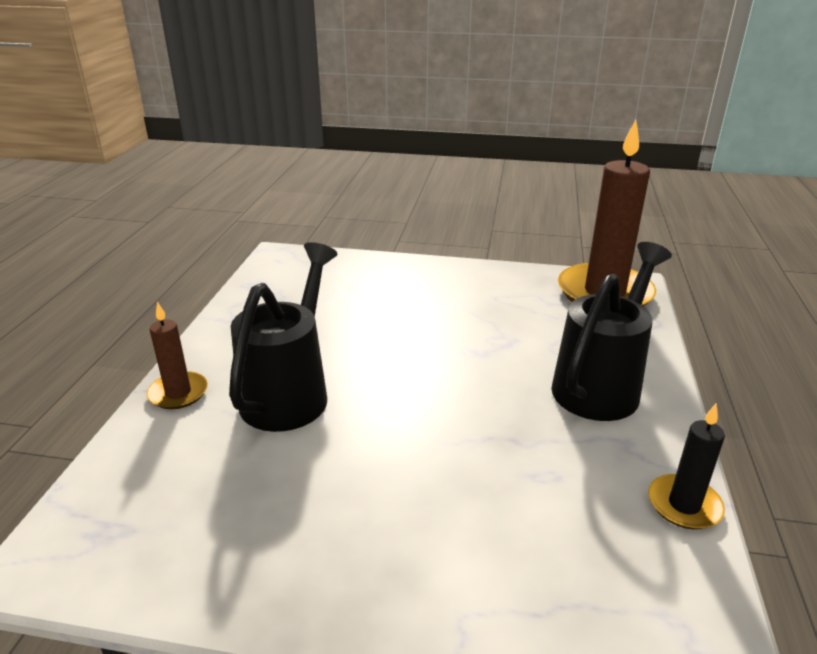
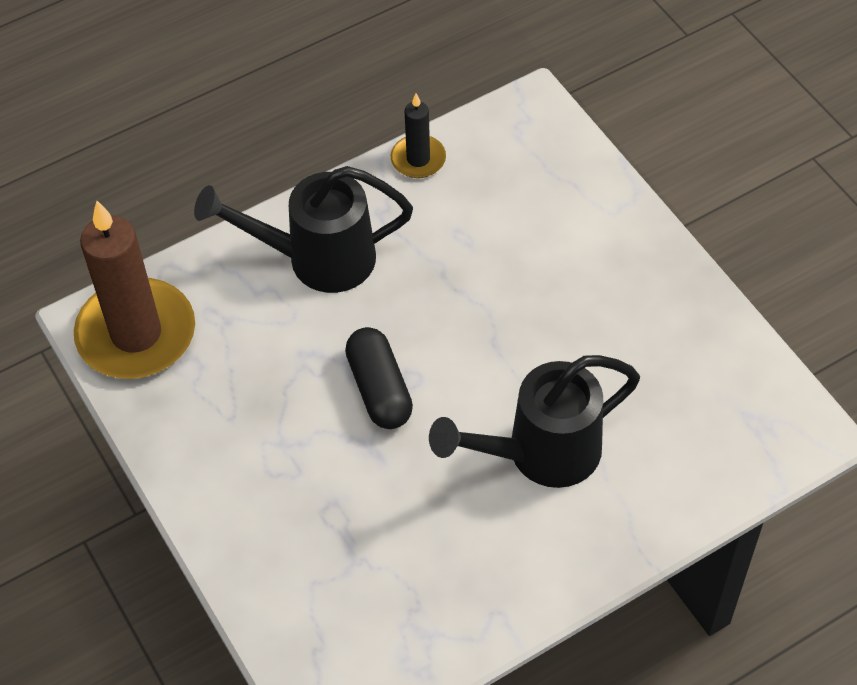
camera: 130 degrees left, 25 degrees up
brown candle [147,302,208,409] -> none
none -> black capsule [345,327,413,429]

